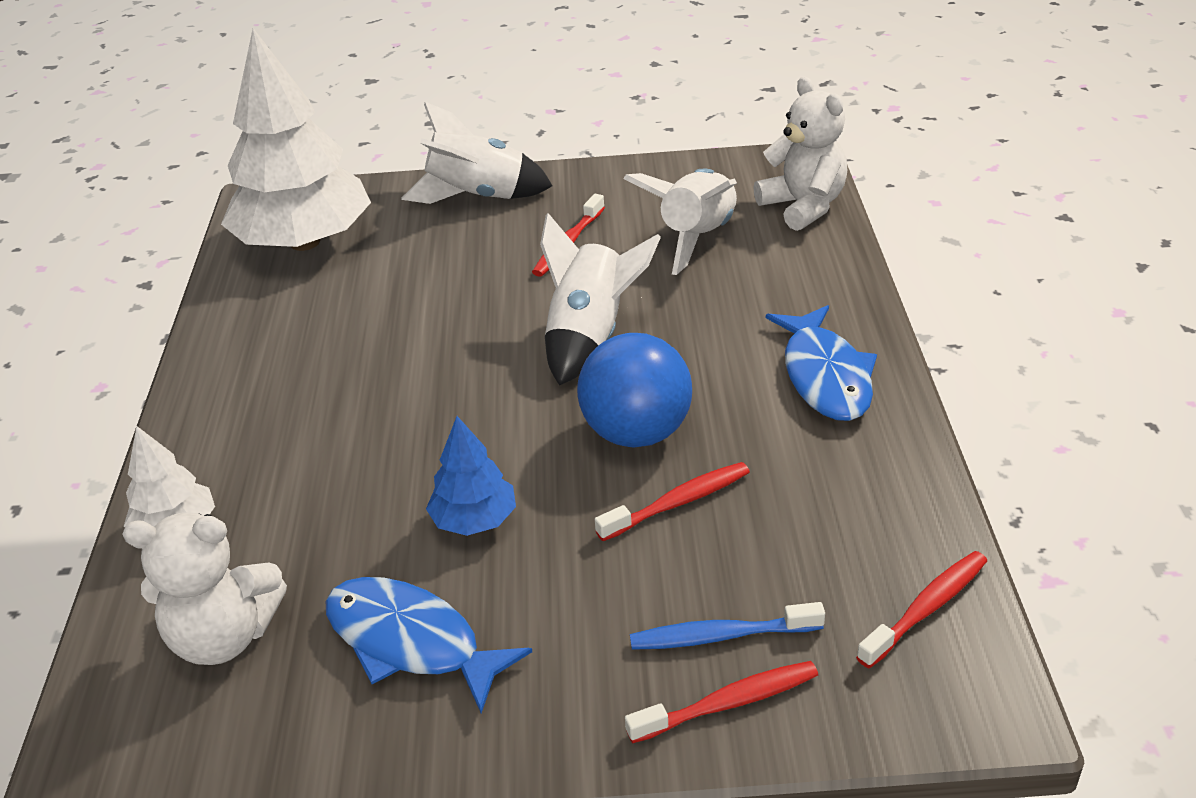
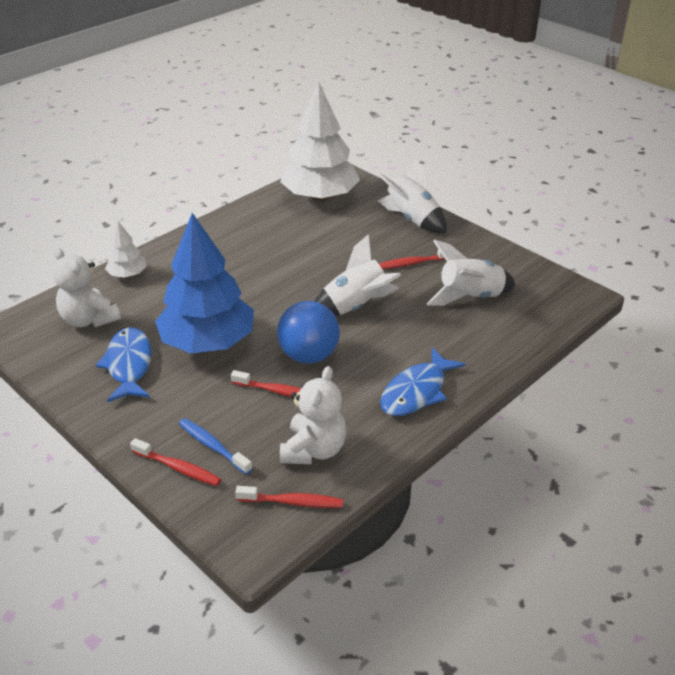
camera: 45 degrees right, 0 degrees up
blue tree [426,416,516,536] -> blue tree [155,213,254,353], size x2.16
white teddy bear [753,77,847,231] -> white teddy bear moved to [280,366,347,464]

